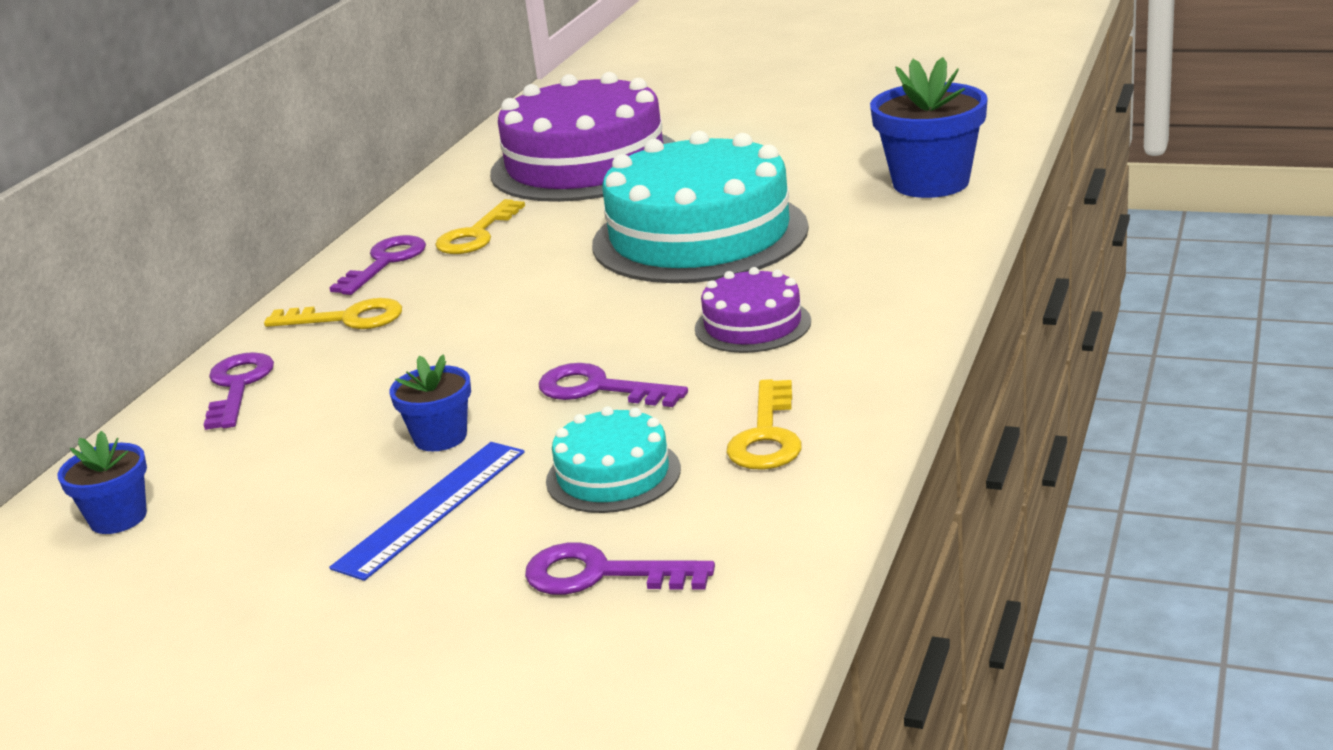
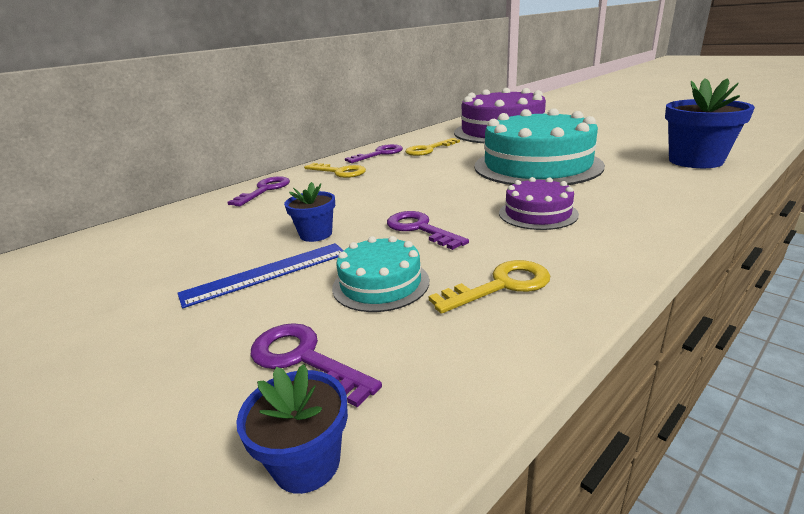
camera: 25 degrees right, 0 degrees up
blue flower pot [57,431,147,534] -> blue flower pot moved to [236,364,348,494]
yellow key [727,379,802,470] -> yellow key turned 150 degrees counterclockwise [429,260,550,314]

